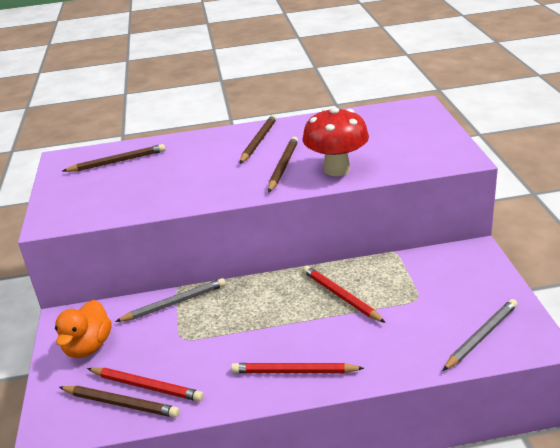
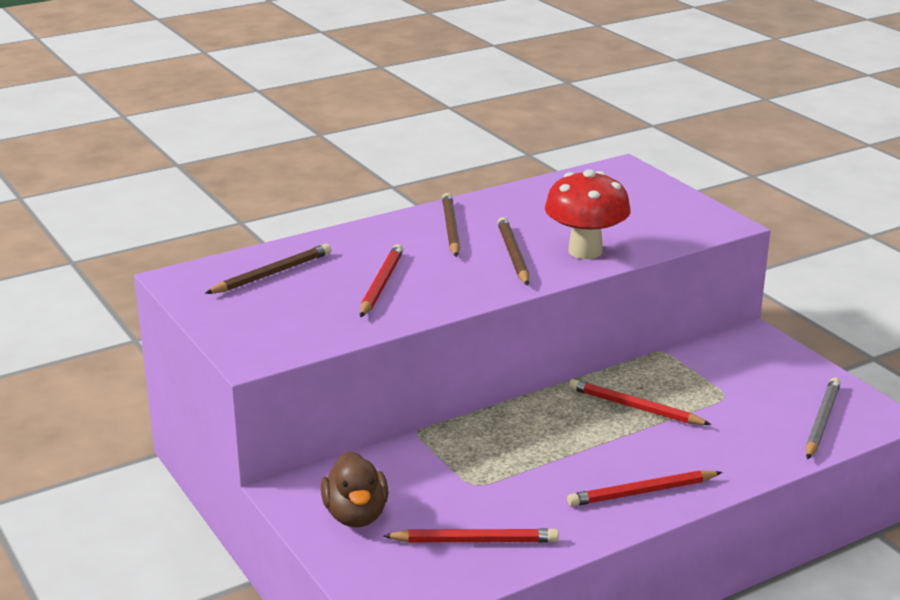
camera: 25 degrees left, 5 degrees down
orange duck [55,300,112,358] -> brown duck [321,451,388,527]
brown pencil [59,386,180,418] -> none
grey pencil [115,278,226,322] -> none
none -> red pencil [360,244,403,317]

